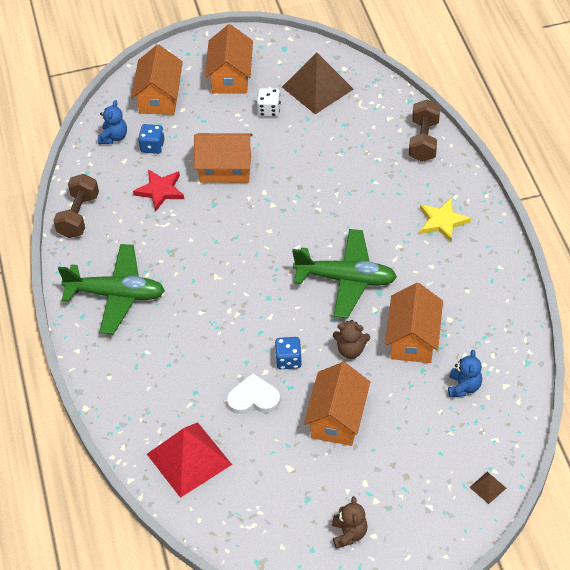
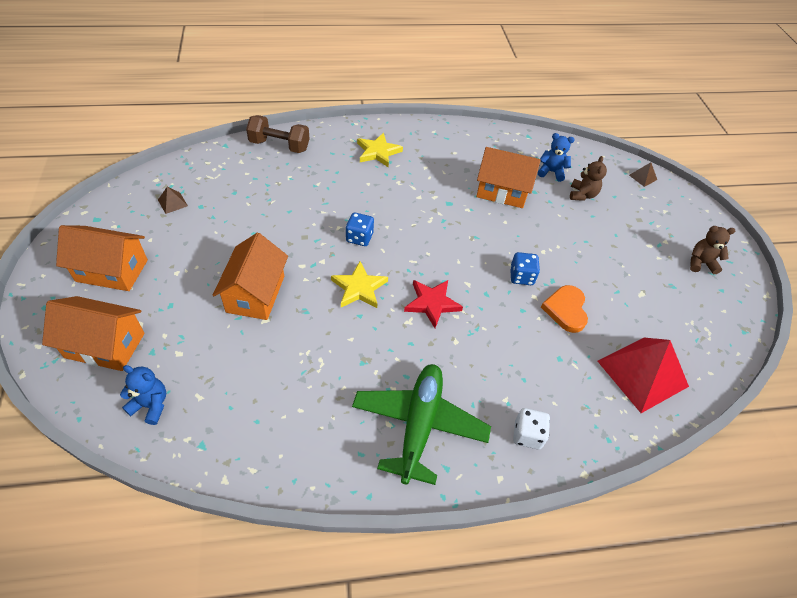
camera: 90 degrees left, 0 degrees up
brown dumbbell [53,174,99,238] -> none
red star [133,169,184,211] -> red star moved to [404,280,463,328]
blue dice [138,124,164,154] -> blue dice moved to [346,212,374,246]
white heart [226,373,280,414] -> orange heart [541,285,588,333]
white dice [257,88,281,117] -> white dice moved to [513,408,550,449]
brown pyramid [282,52,353,114] -> brown pyramid [158,187,188,214], size x0.42
green plane [292,229,397,319] -> none
orange house [304,362,370,446] -> none
brown teddy bear [333,320,370,359] -> brown teddy bear moved to [570,156,607,201]
none -> yellow star [331,261,388,308]

